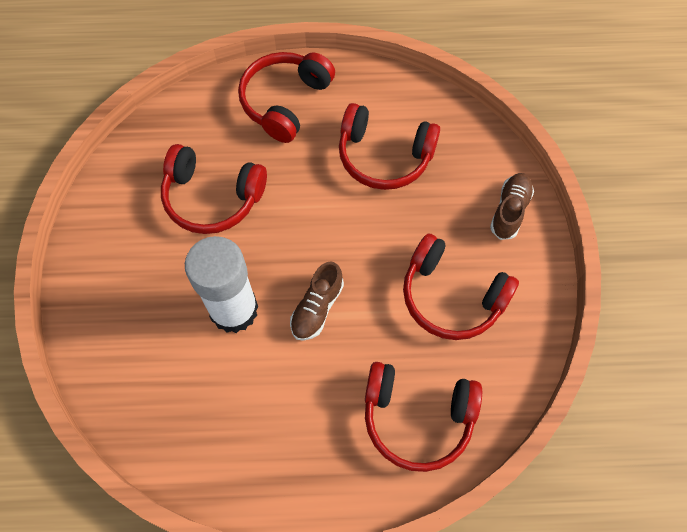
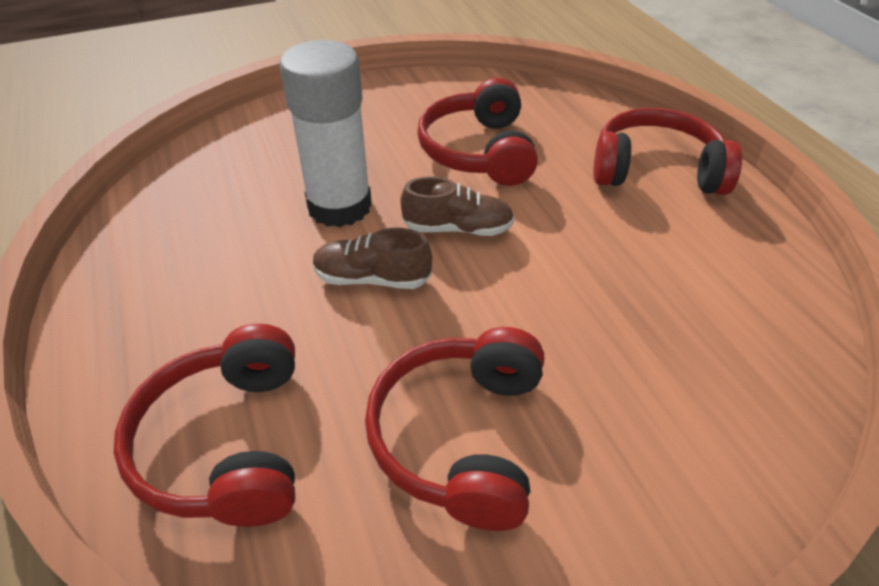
camera: 70 degrees right, 20 degrees down
red headphones [339,103,440,190] -> none
brown shoe [490,173,534,240] -> brown shoe moved to [400,176,514,236]

